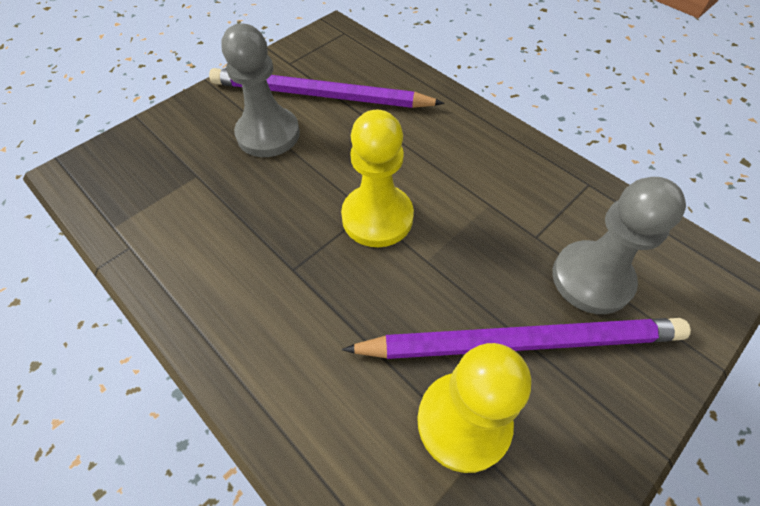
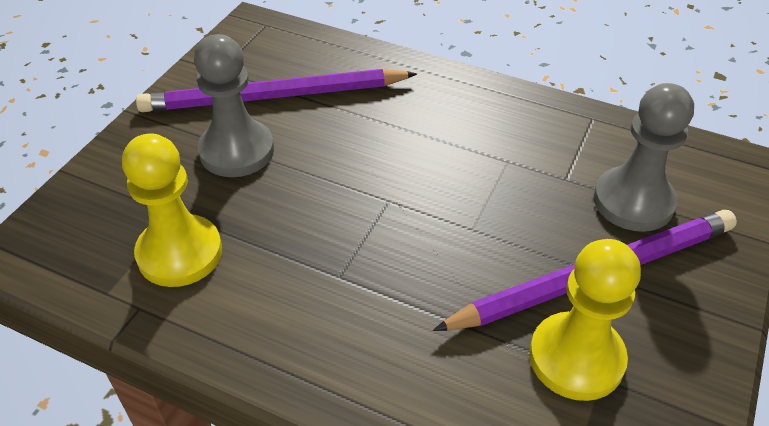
camera: 20 degrees left, 10 degrees down
yellow pawn [341,110,414,247] -> yellow pawn moved to [122,133,222,287]

